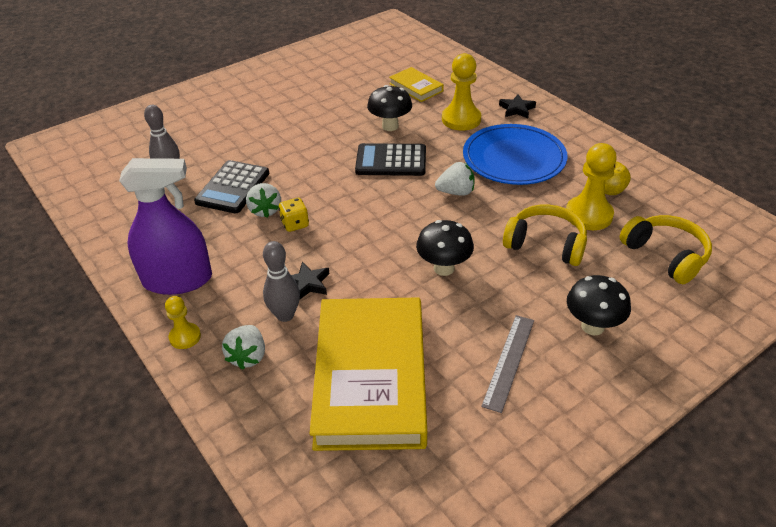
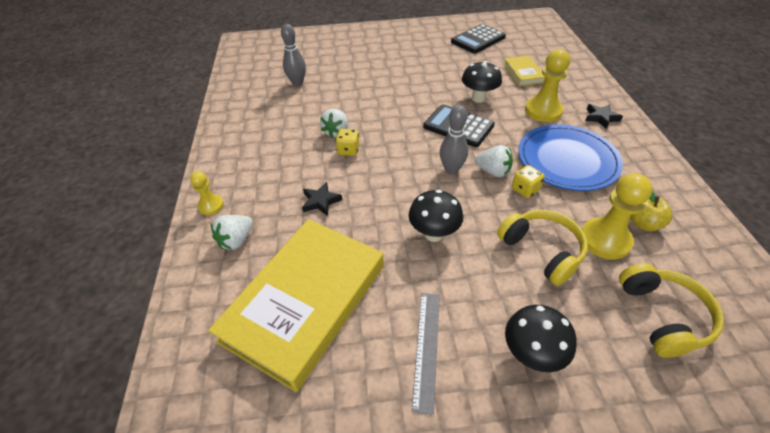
camera: 30 degrees right, 5 degrees up
purple spray bottle [119,158,212,295] -> none
black calculator [194,160,269,213] -> black calculator moved to [451,24,506,54]
grey bowling pin [263,241,300,322] -> grey bowling pin moved to [440,105,468,174]
grey ruler [481,315,534,413] -> grey ruler turned 45 degrees counterclockwise [412,293,440,415]
none -> yellow dice [512,165,545,198]

